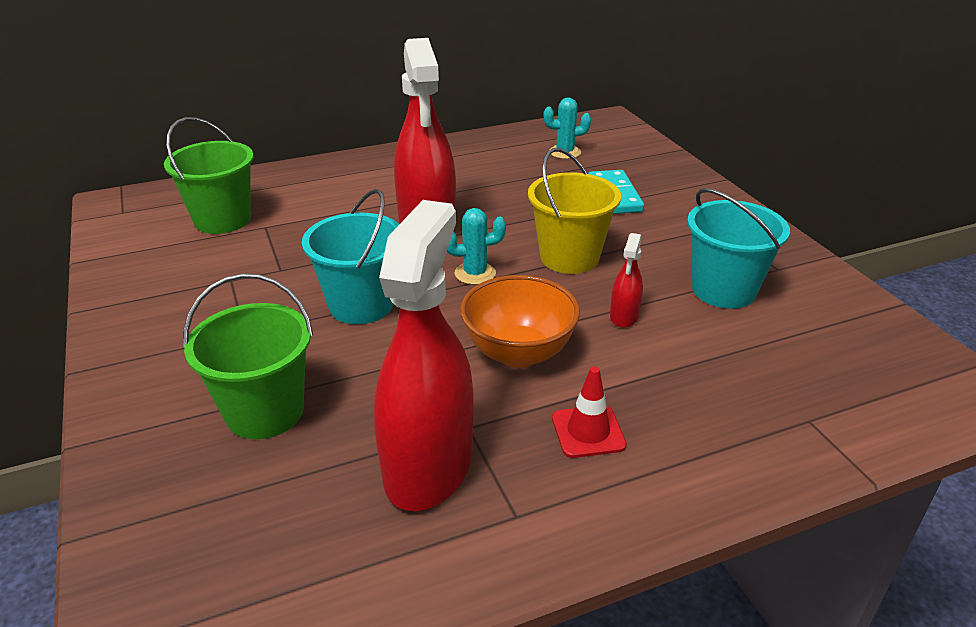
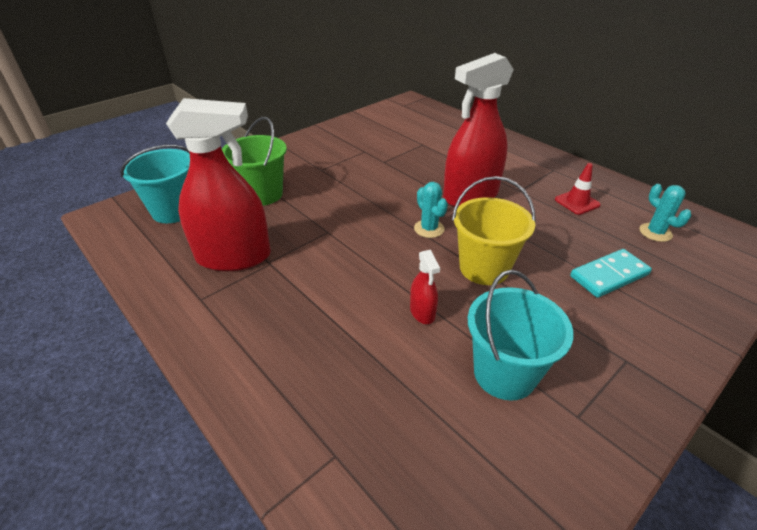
camera: 70 degrees right, 5 degrees up
green bucket [164,117,254,234] -> none
turquoise bucket [302,189,399,324] -> turquoise bucket moved to [120,145,190,223]
orange bowl [460,275,580,368] -> none
red traffic cone [552,366,627,458] -> red traffic cone moved to [555,163,601,215]
red spray bottle [610,233,643,328] -> red spray bottle turned 105 degrees counterclockwise [410,250,440,324]

